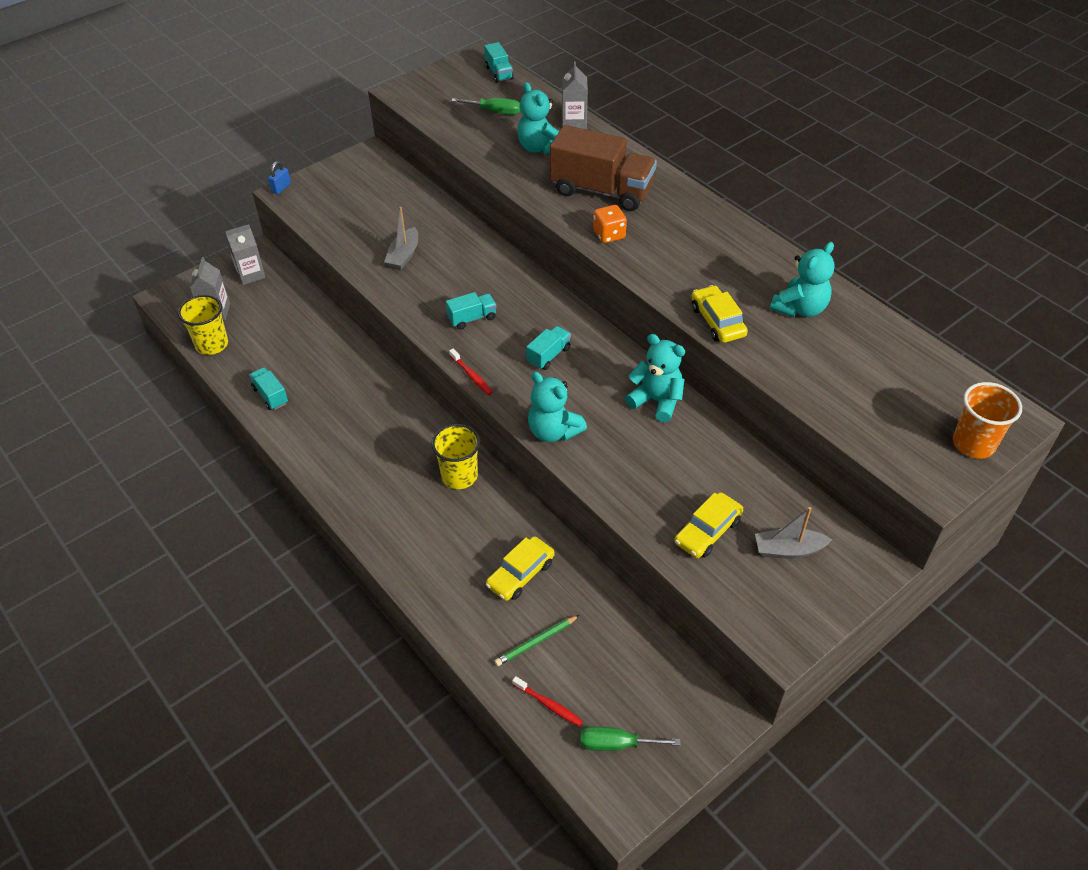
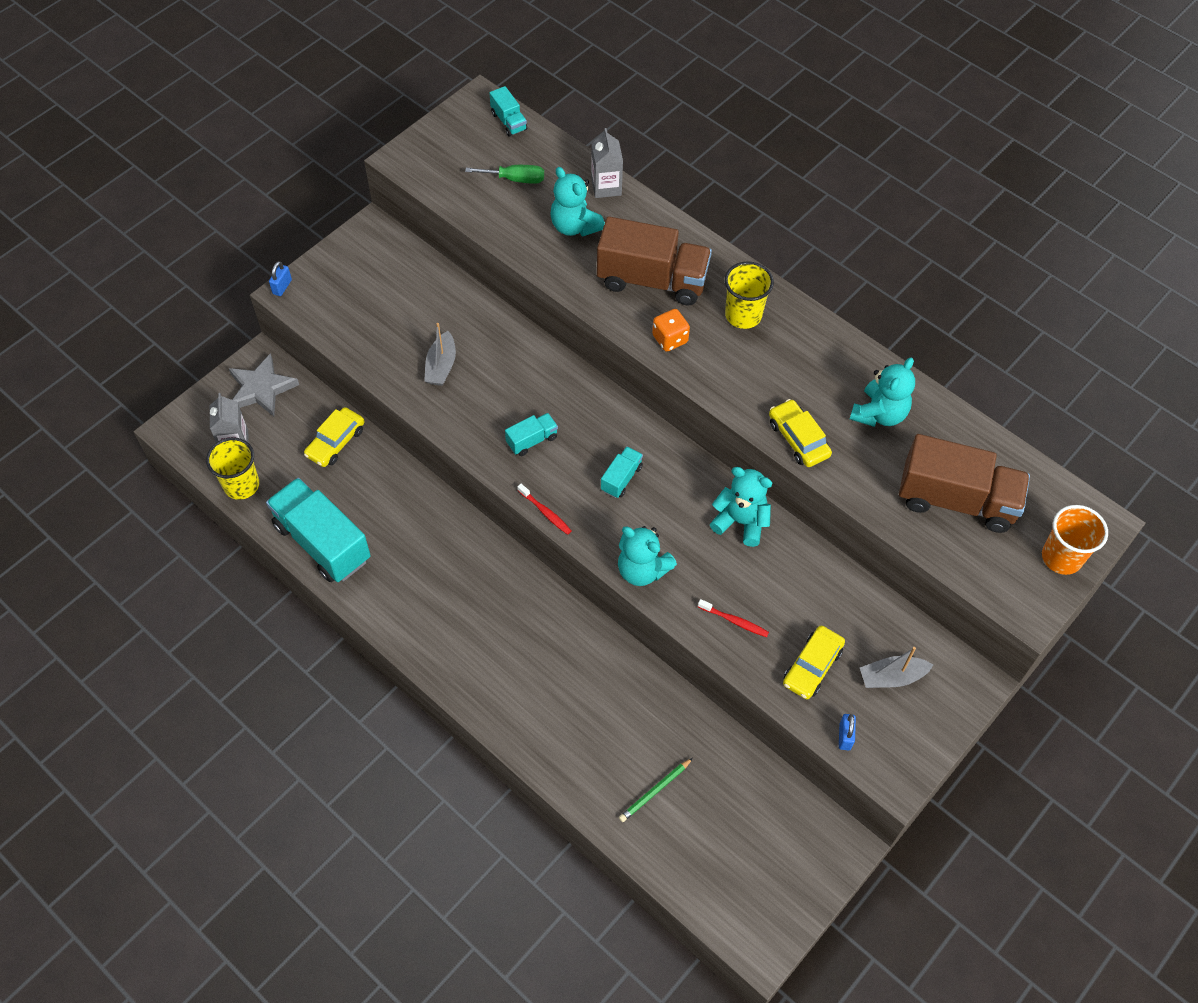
camera: 10 degrees left, 10 degrees up
grey carton [225,224,266,285] -> grey star [229,353,299,417]
turquoise truck [249,367,288,410] -> turquoise truck [266,478,371,582], size x2.17
yellow cup [431,424,480,489] -> yellow cup moved to [725,262,774,329]
yellow car [486,536,555,601] -> yellow car moved to [304,407,364,467]
red toothbrush [512,676,583,726] -> red toothbrush moved to [698,599,769,637]
green screwdriver [580,726,681,751] -> none
none -> blue padlock [839,714,856,751]
none -> brown truck [899,434,1030,533]

